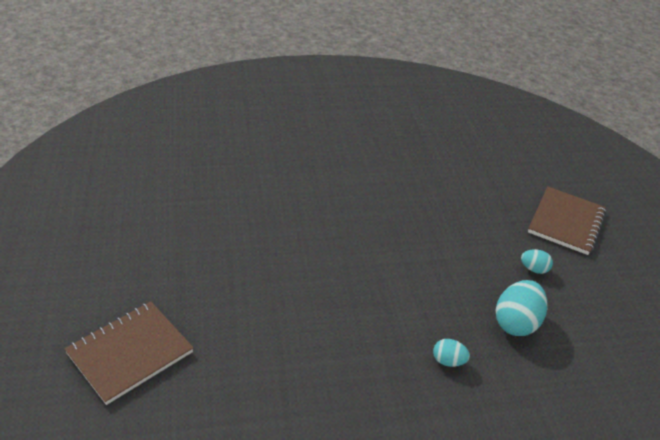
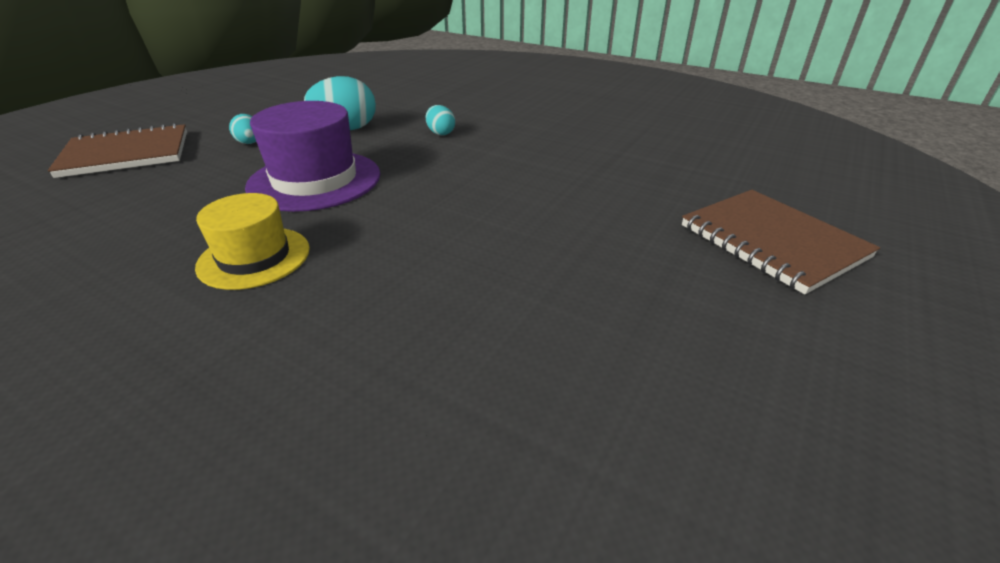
camera: 135 degrees left, 5 degrees down
brown notebook [64,301,194,405] -> brown notebook turned 60 degrees clockwise [682,190,880,294]
none -> yellow hat [195,193,310,290]
none -> purple hat [245,101,380,212]

